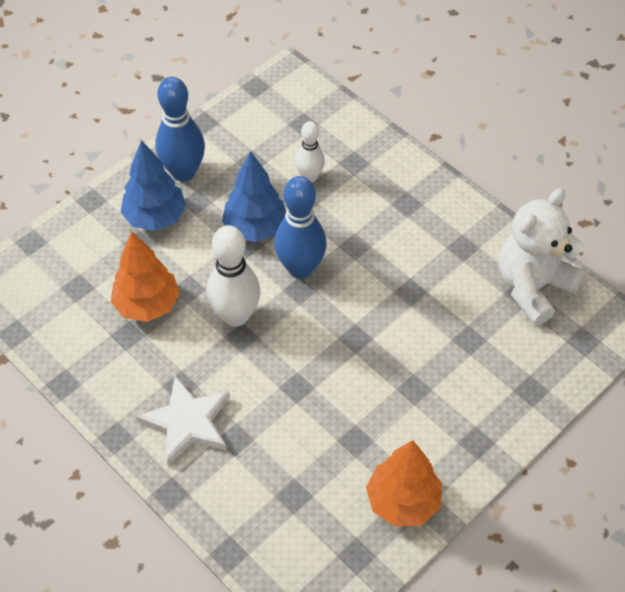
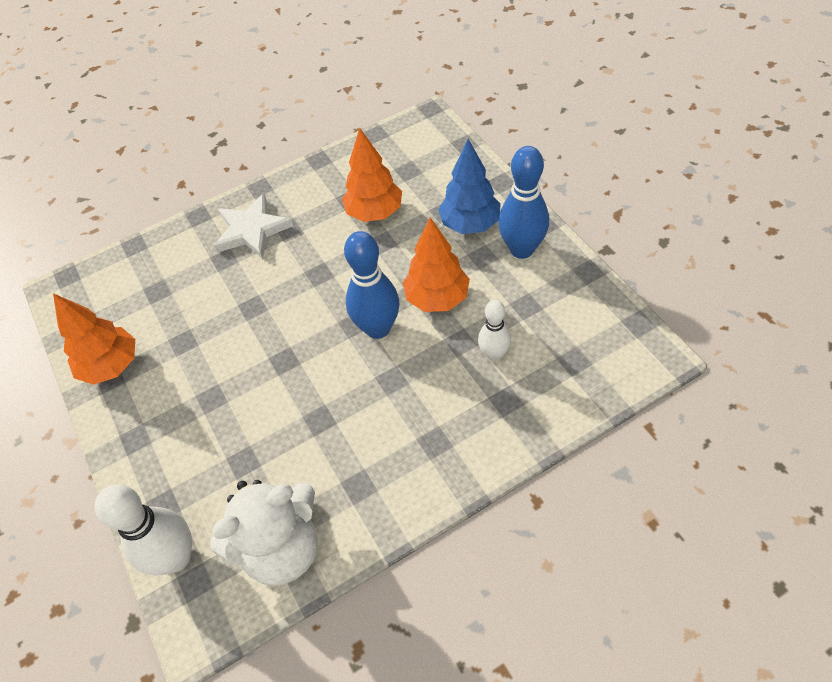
camera: 110 degrees right, 0 degrees up
white bowling pin [207,225,260,327] -> white bowling pin moved to [95,484,192,576]
blue tree [222,151,286,242] -> orange tree [403,217,470,312]
white teddy bear [499,188,586,325] -> white teddy bear turned 90 degrees clockwise [210,480,317,586]

